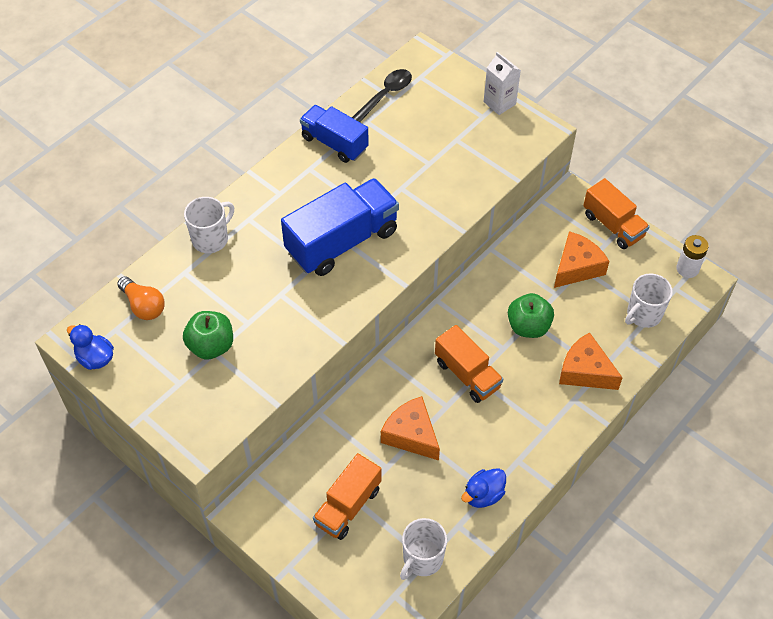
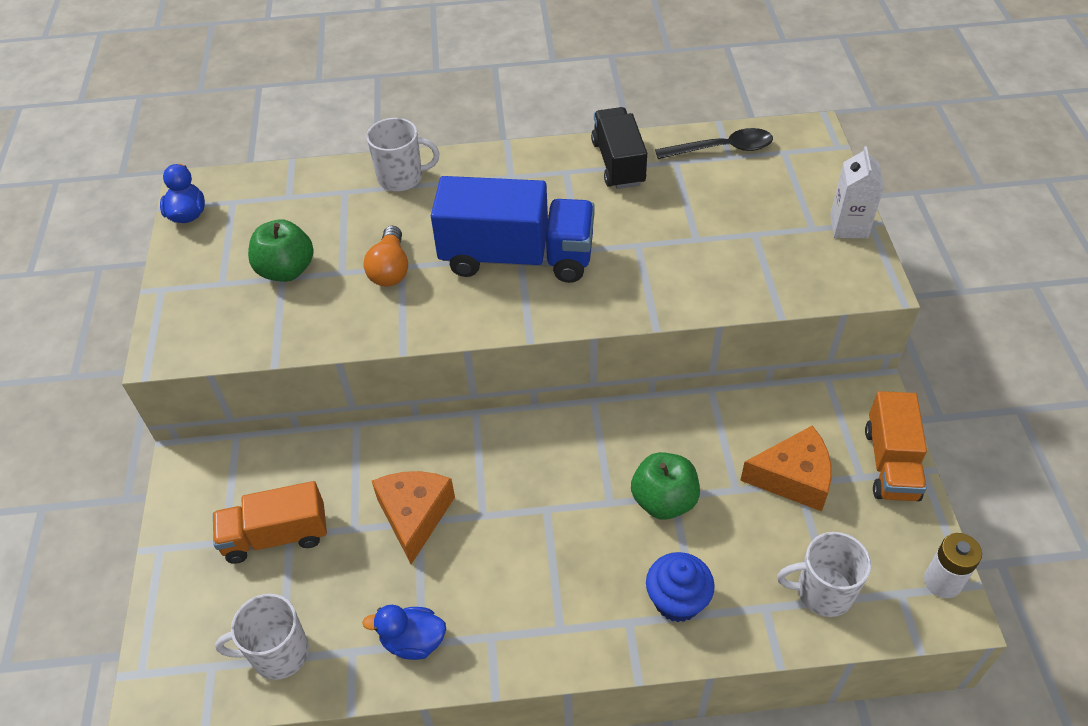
camera: 45 degrees right, 5 degrees down
orange light bulb [117,276,165,320] -> orange light bulb moved to [363,226,408,287]
blue truck [300,105,369,163] -> black truck [591,107,647,189]
orange truck [435,325,503,403] -> none
orange cheese [559,332,623,390] -> blue cupcake [646,552,715,622]

